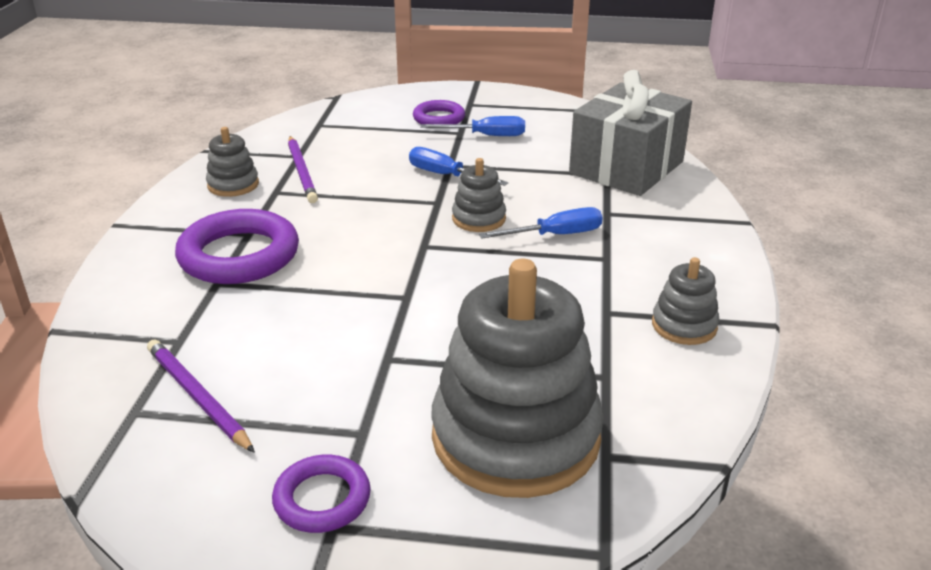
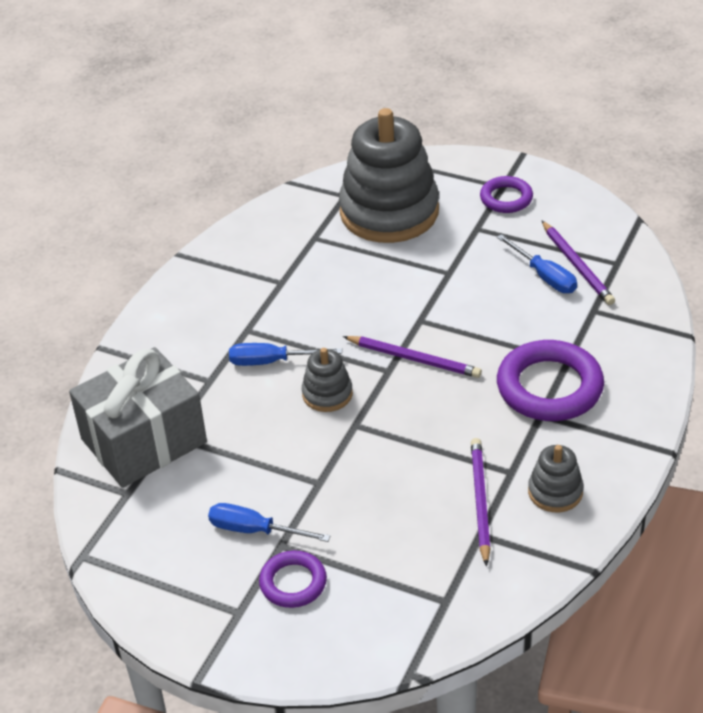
camera: 160 degrees left, 10 degrees up
blue screwdriver [409,147,508,186] -> blue screwdriver moved to [497,234,577,293]
grey stacking toy [652,257,719,345] -> none
none -> purple pencil [343,336,482,378]

